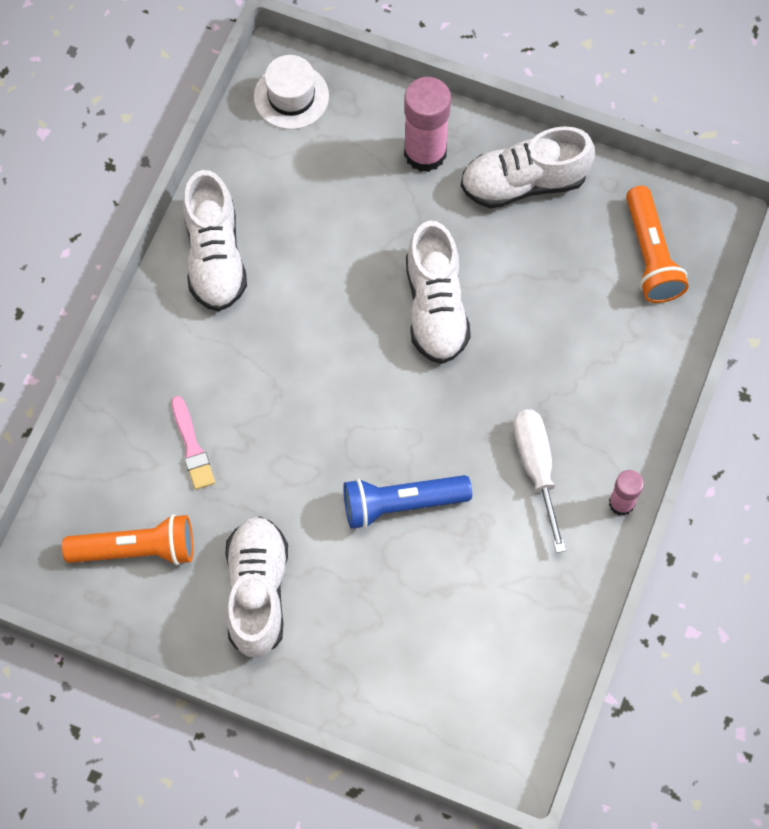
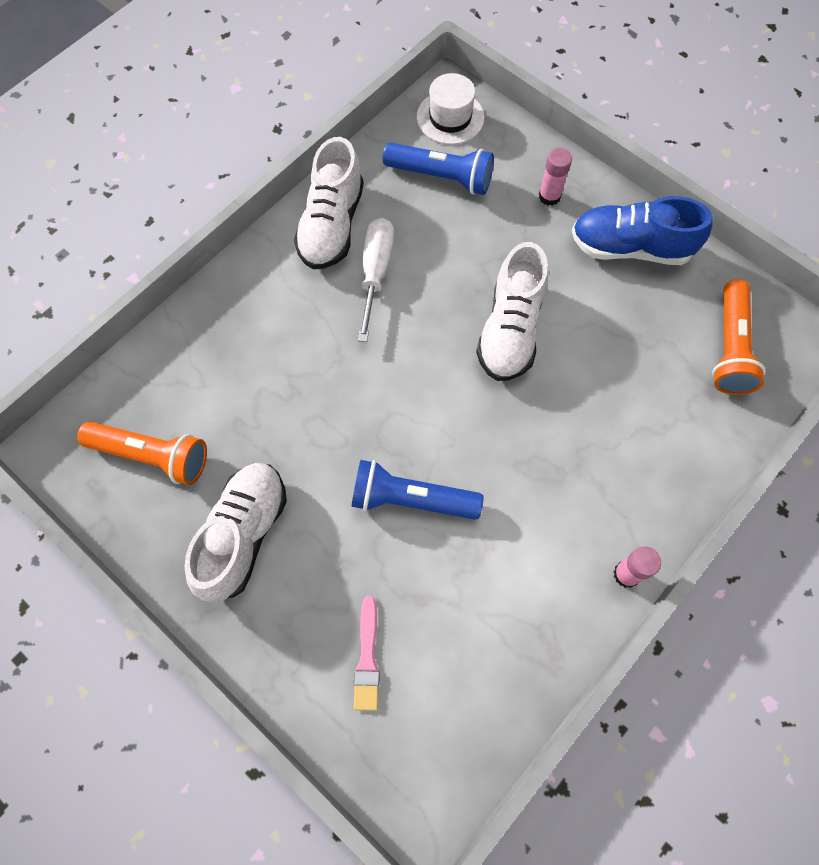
camera: 20 degrees right, 0 degrees up
pink brush [171,396,215,490] -> pink brush moved to [354,596,380,711]
pink glue stick [404,77,451,172] -> pink glue stick [539,148,572,206], size x0.56
white shoe [461,126,595,208] -> blue shoe [572,196,713,265]
white screwdriver [513,410,566,553] -> white screwdriver moved to [358,218,394,342]
none -> blue flashlight [383,143,494,195]

